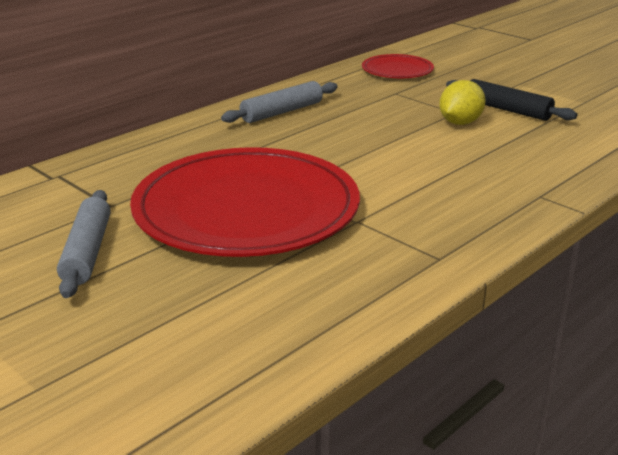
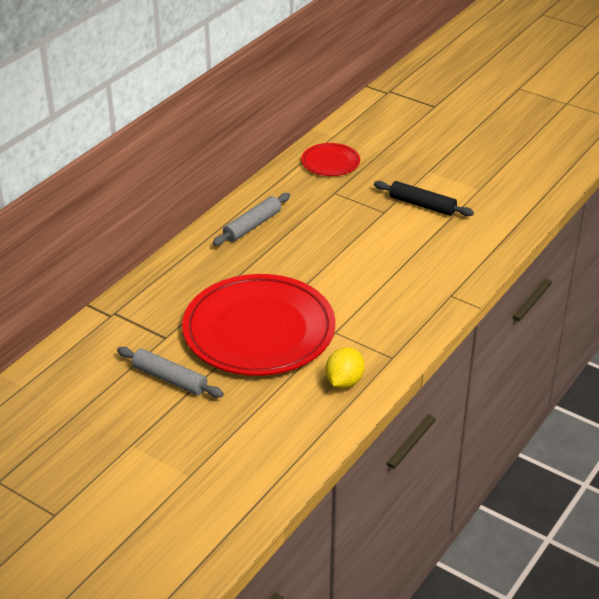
camera: 10 degrees left, 10 degrees up
grey rolling pin [57,190,111,298] -> grey rolling pin turned 45 degrees counterclockwise [117,347,224,398]
yellow lemon [439,80,486,125] -> yellow lemon moved to [326,347,365,388]

